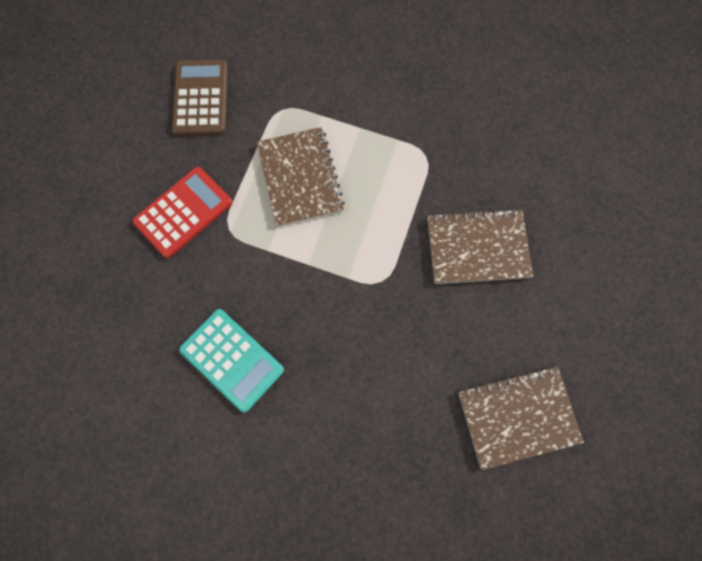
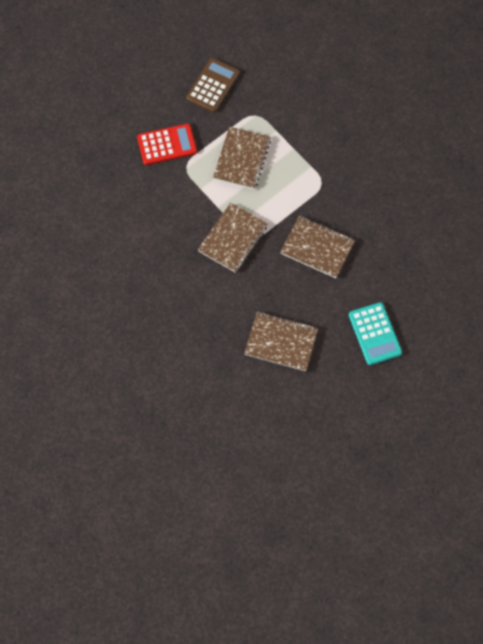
camera: 30 degrees right, 5 degrees down
turquoise calculator [179,309,284,412] -> turquoise calculator moved to [349,302,402,365]
none -> brown notebook [198,203,268,273]

